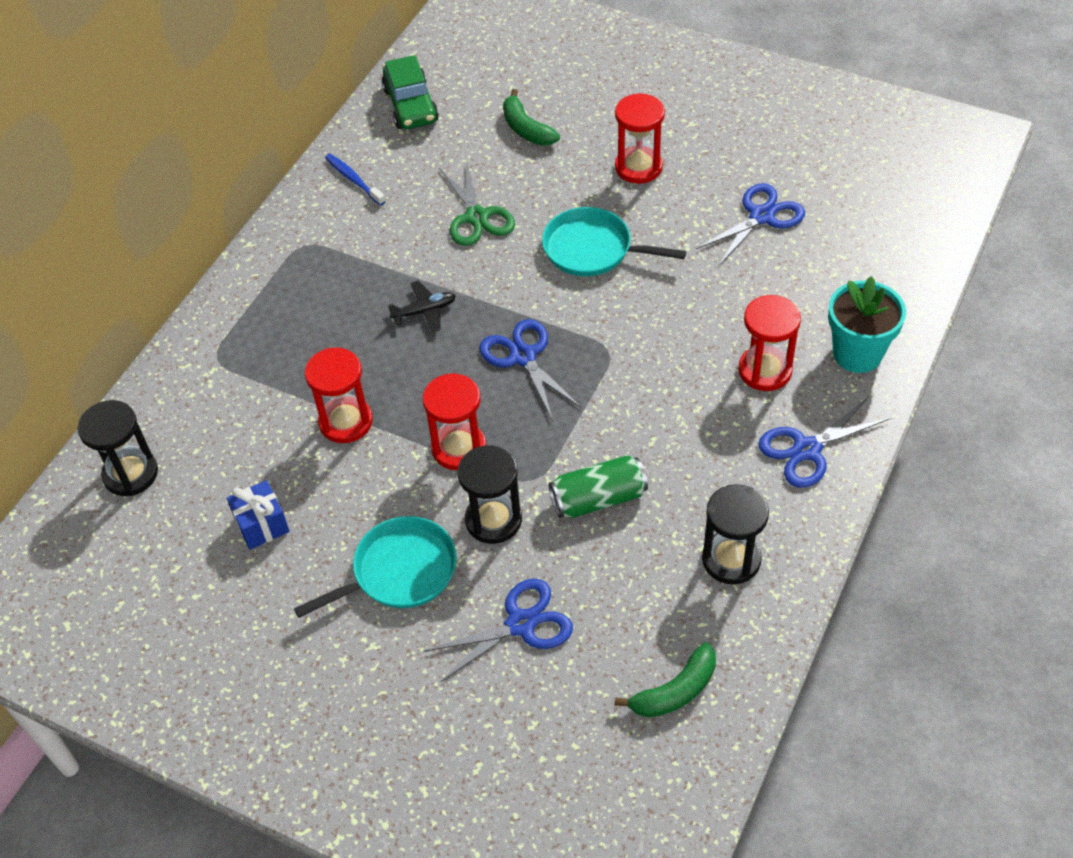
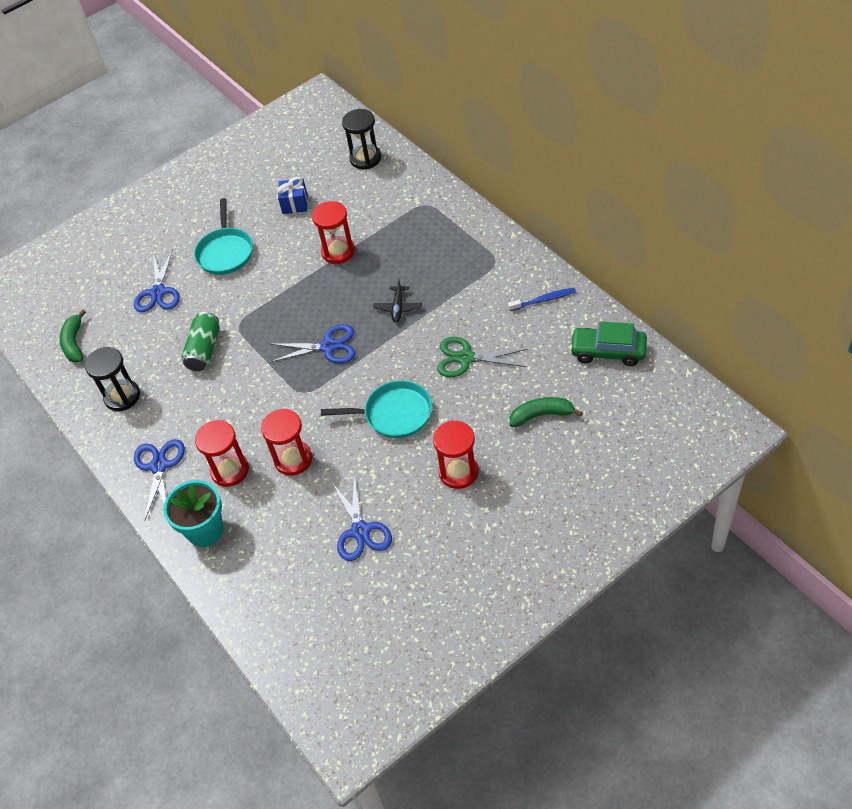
camera: 120 degrees right, 0 degrees up
red hourglass [423,373,486,470] -> red hourglass moved to [261,409,312,476]
black hourglass [458,445,522,544] -> none
turquoise pan [542,207,686,276] -> turquoise pan turned 45 degrees clockwise [321,380,432,438]

